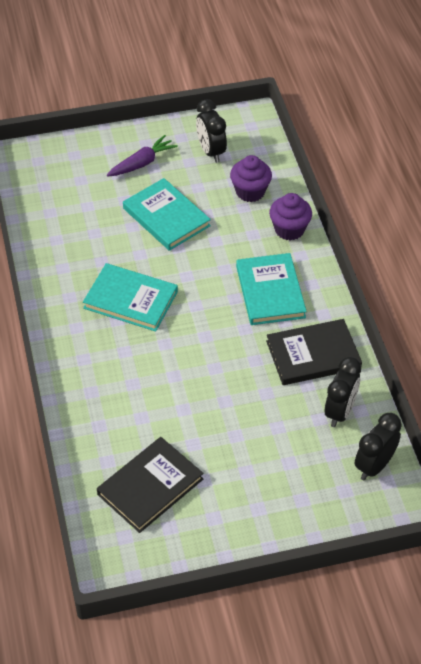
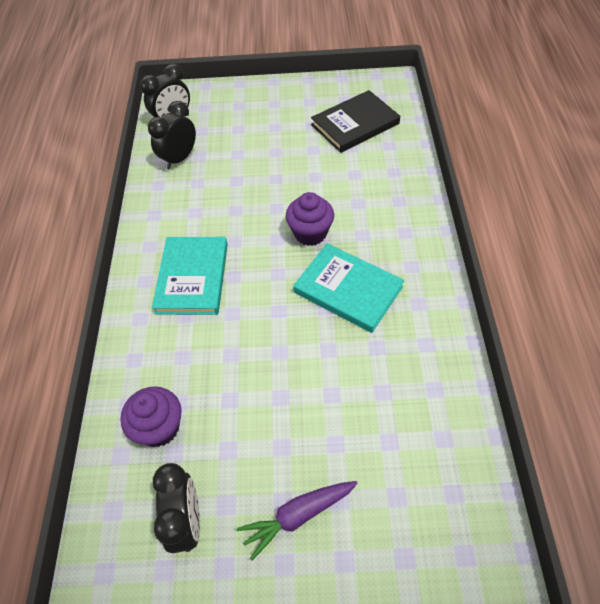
camera: 165 degrees left, 5 degrees up
turquoise book [123,178,211,251] -> none
black book [266,319,362,385] -> none
purple cupcake [269,193,312,241] -> purple cupcake moved to [286,192,334,246]

